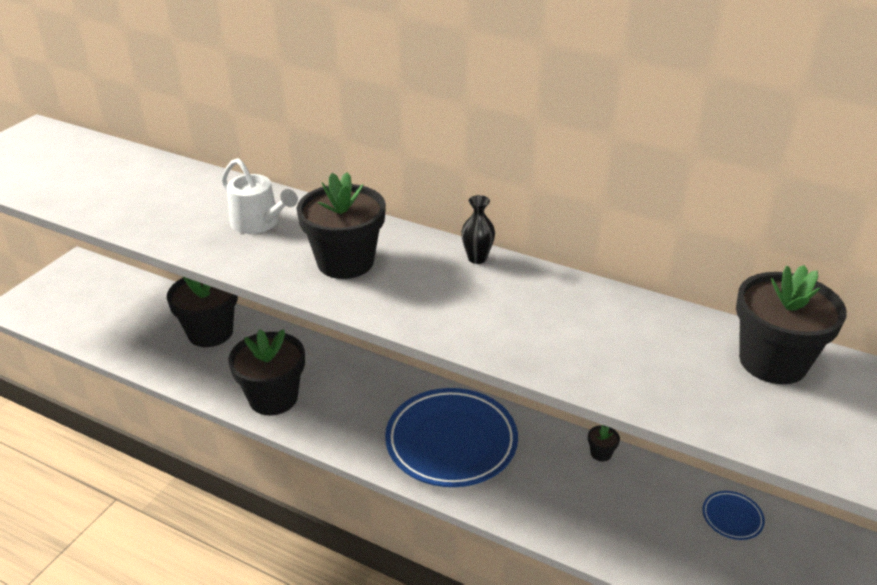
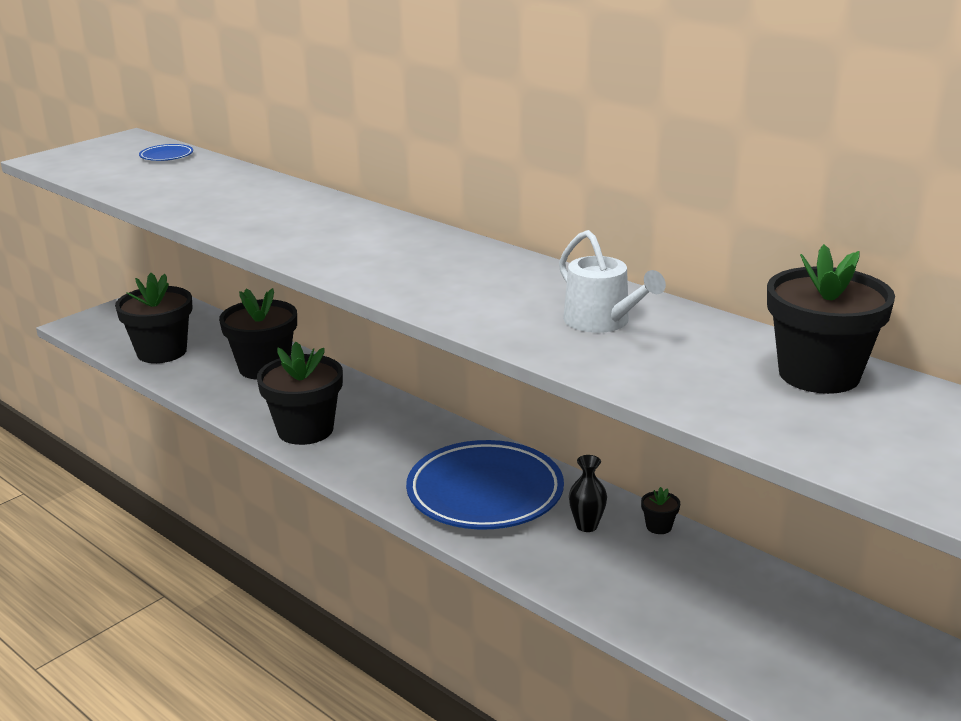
camera: 15 degrees right, 10 degrees down
white watering can [222,158,298,234] -> white watering can moved to [559,230,666,333]
black flower pot [297,172,386,279] -> black flower pot moved to [115,273,192,363]
black vase [461,195,495,264] -> black vase moved to [569,455,607,532]
blue plate [702,491,765,540] -> blue plate moved to [139,144,193,161]

